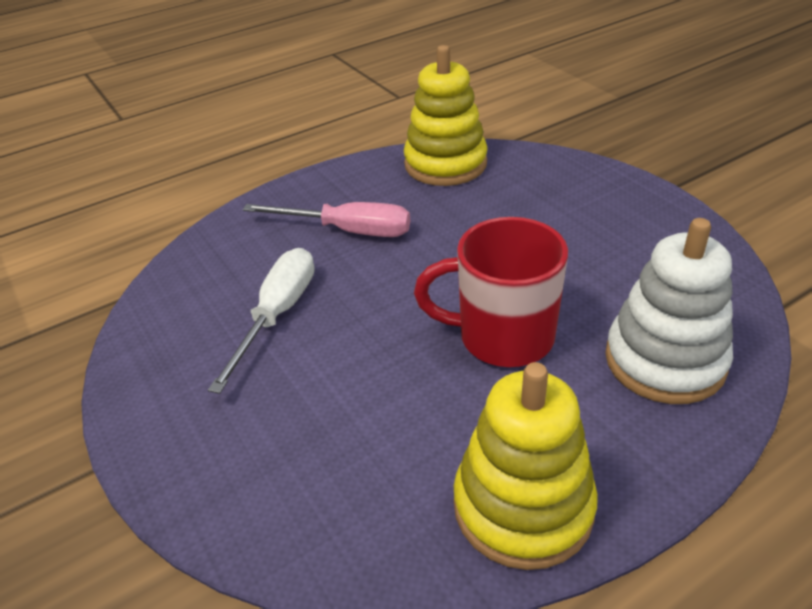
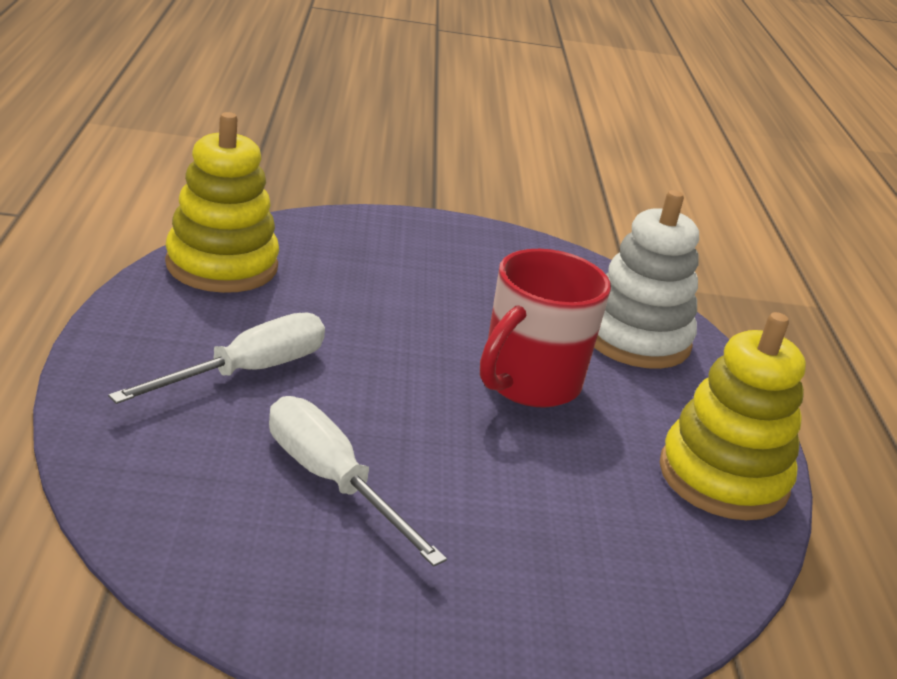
camera: 65 degrees left, 10 degrees down
pink screwdriver [243,202,410,237] -> white screwdriver [108,312,325,404]

